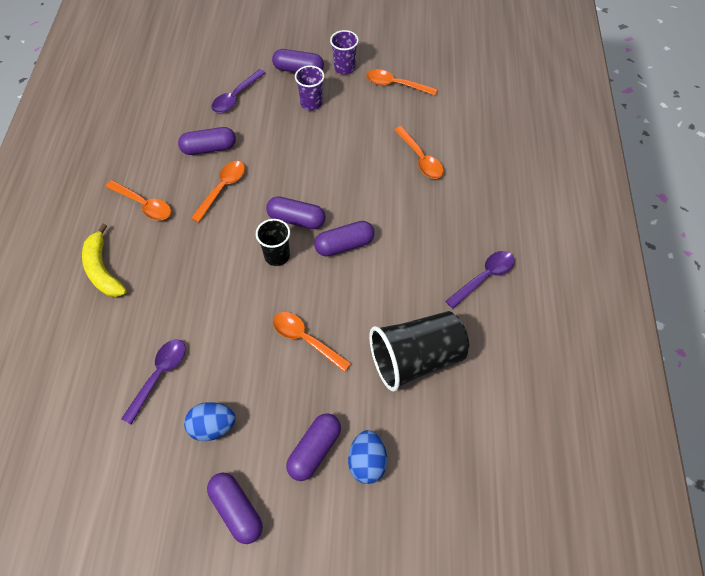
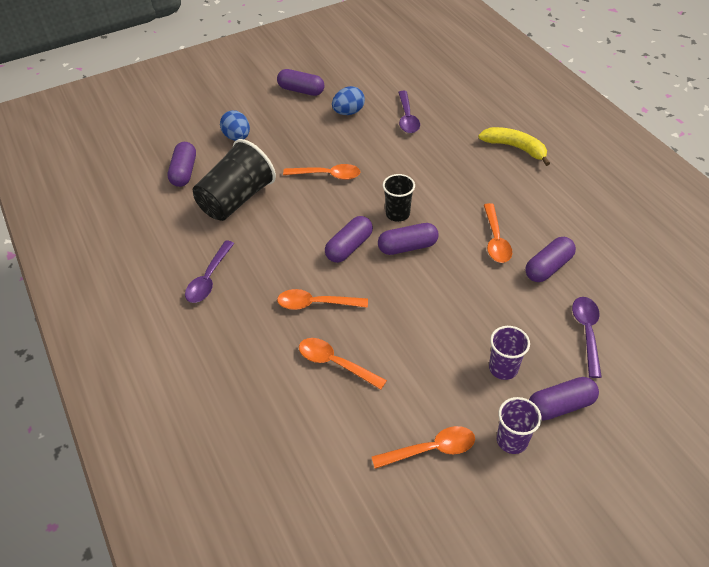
camera: 150 degrees right, 10 degrees down
orange spoon [106,180,171,220] -> orange spoon moved to [277,289,368,310]
purple capsule [286,413,341,481] -> purple capsule moved to [168,142,196,187]

